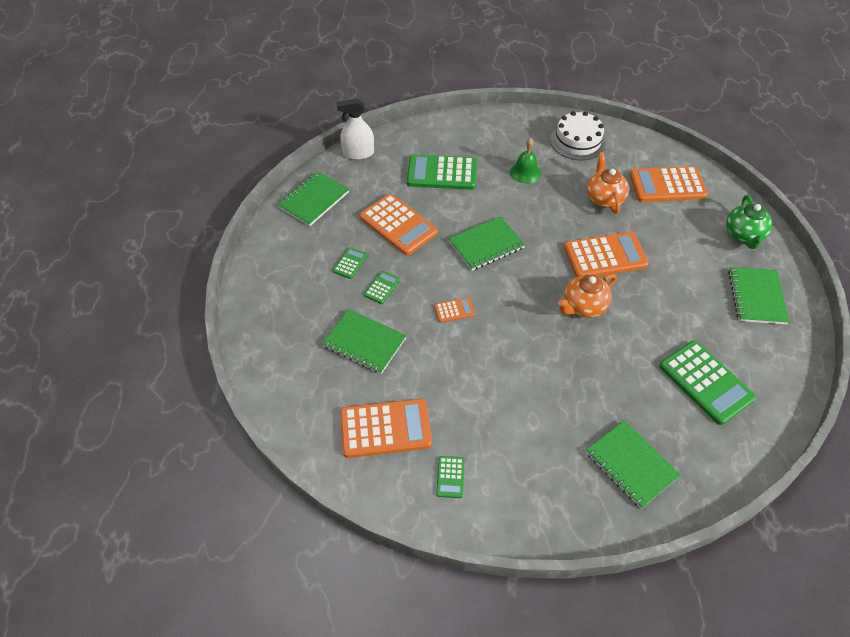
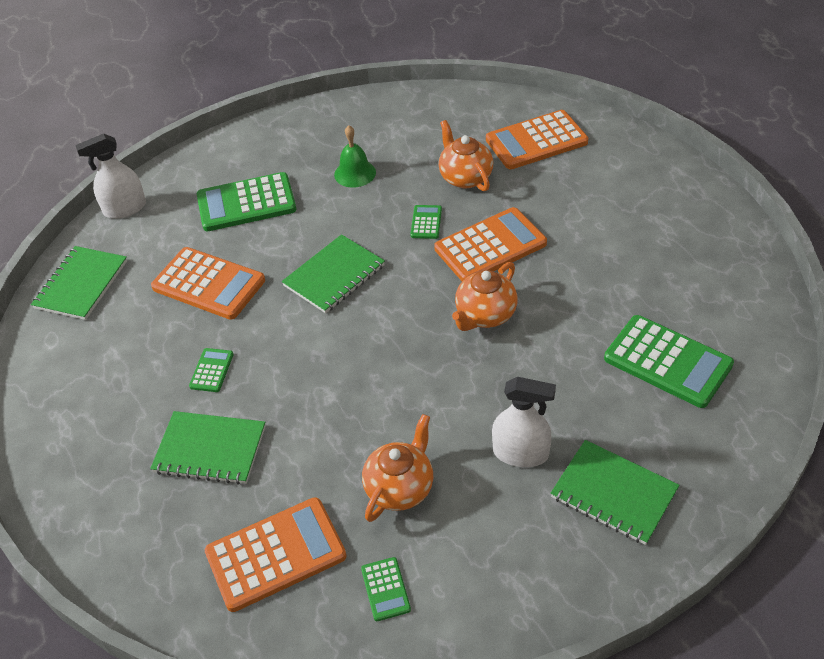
camera: 15 degrees left, 5 degrees down
green calculator [333,247,367,279] -> green calculator moved to [410,205,442,239]
orange calculator [434,297,475,323] -> none
white cake [550,111,606,160] -> none
green teapot [726,195,772,249] -> none
green notebook [728,267,790,324] -> none
none -> orange teapot [362,414,433,522]
none -> white spray bottle [492,377,556,467]

